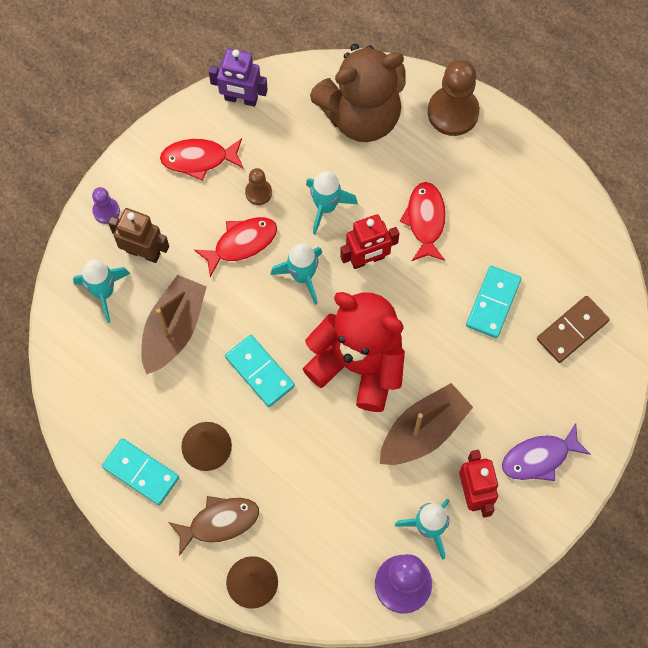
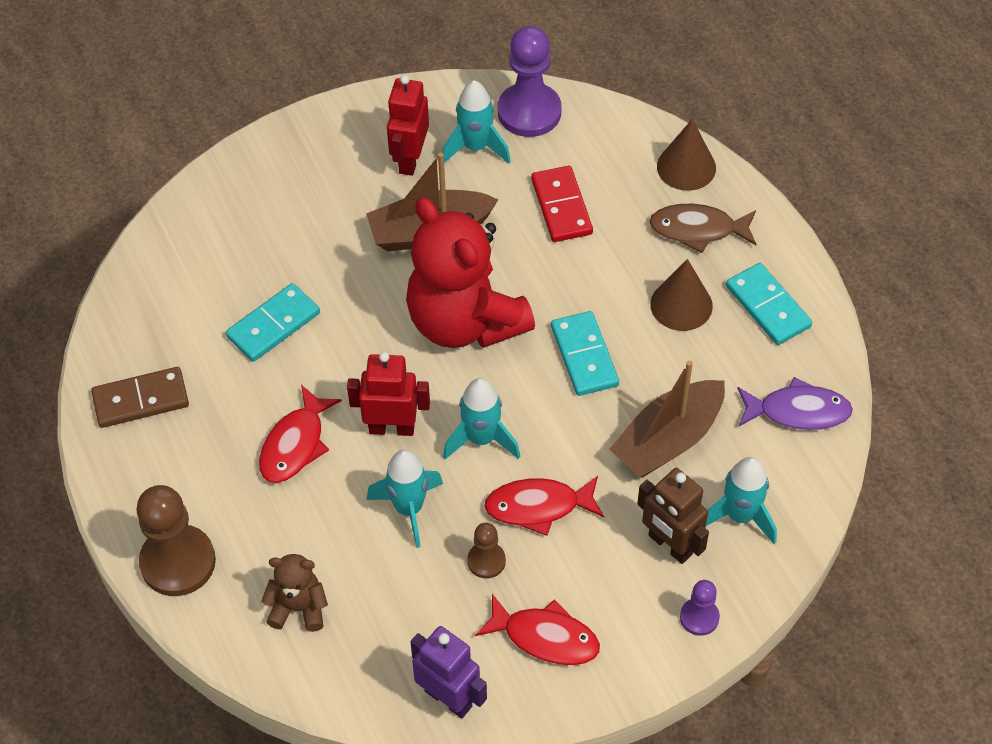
camera: 155 degrees left, 15 degrees down
brown teddy bear [310,44,405,142] -> brown teddy bear [261,554,328,632], size x0.45
purple fish [502,423,591,481] -> purple fish moved to [737,377,853,430]
brown domino [537,296,610,363] -> brown domino moved to [91,367,189,428]
none -> red domino [531,166,593,242]

